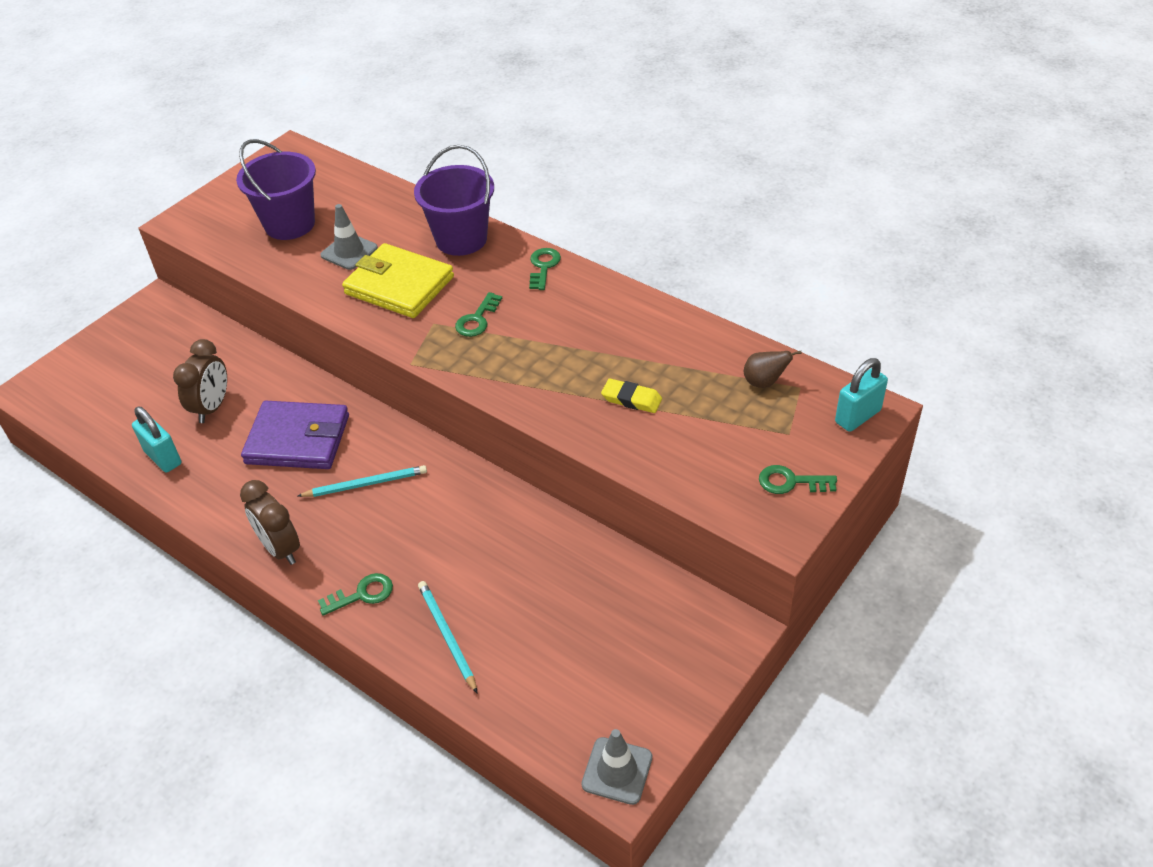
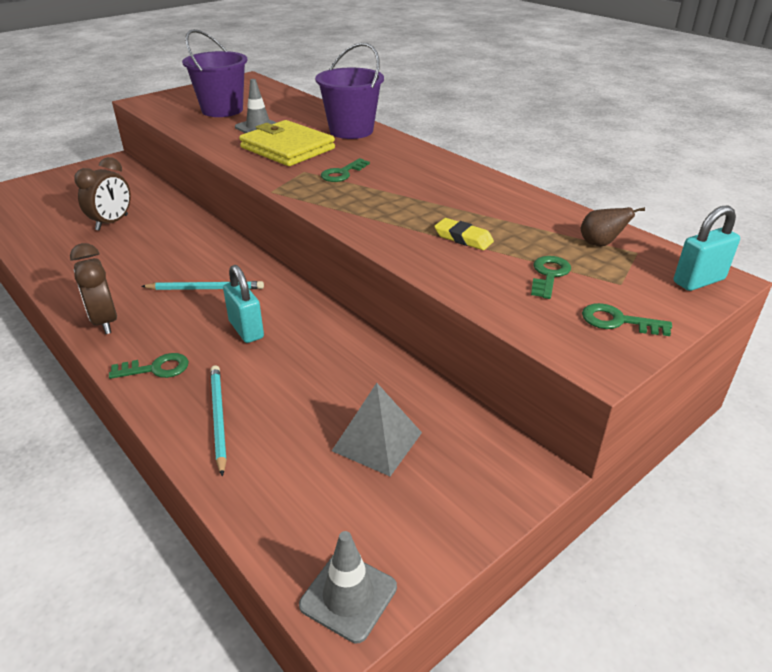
camera: 10 degrees right, 10 degrees down
turquoise padlock [132,407,181,472] -> turquoise padlock moved to [223,265,264,343]
purple wallet [241,401,349,469] -> none
green key [529,248,561,290] -> green key moved to [531,256,571,299]
none -> grey pyramid [332,383,422,476]

